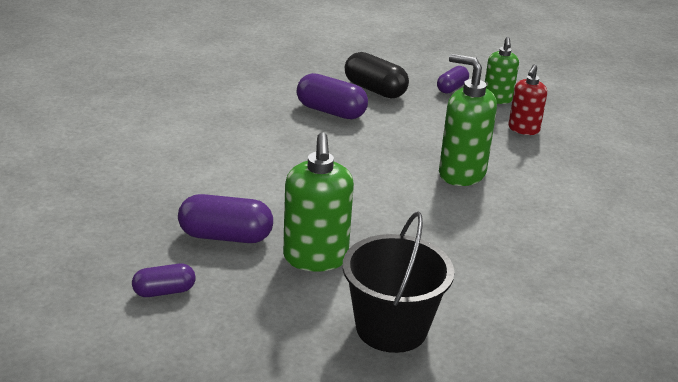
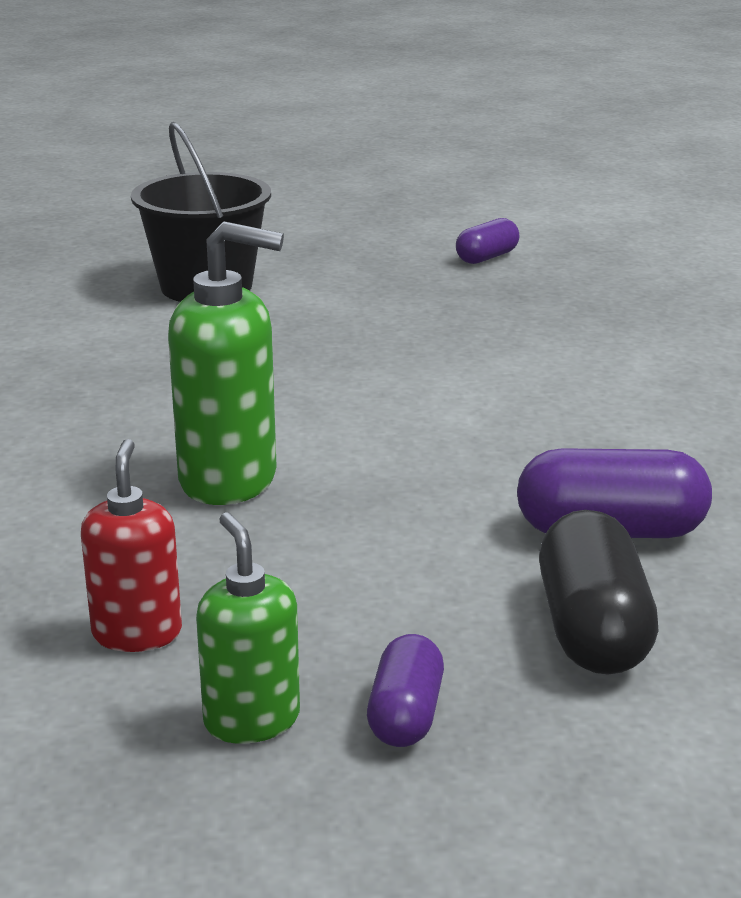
camera: 155 degrees right, 5 degrees down
purple capsule [178,194,273,243] -> none
green soap dispenser [283,132,354,272] -> none
black capsule [345,52,409,99] -> black capsule turned 75 degrees clockwise [539,510,659,674]

